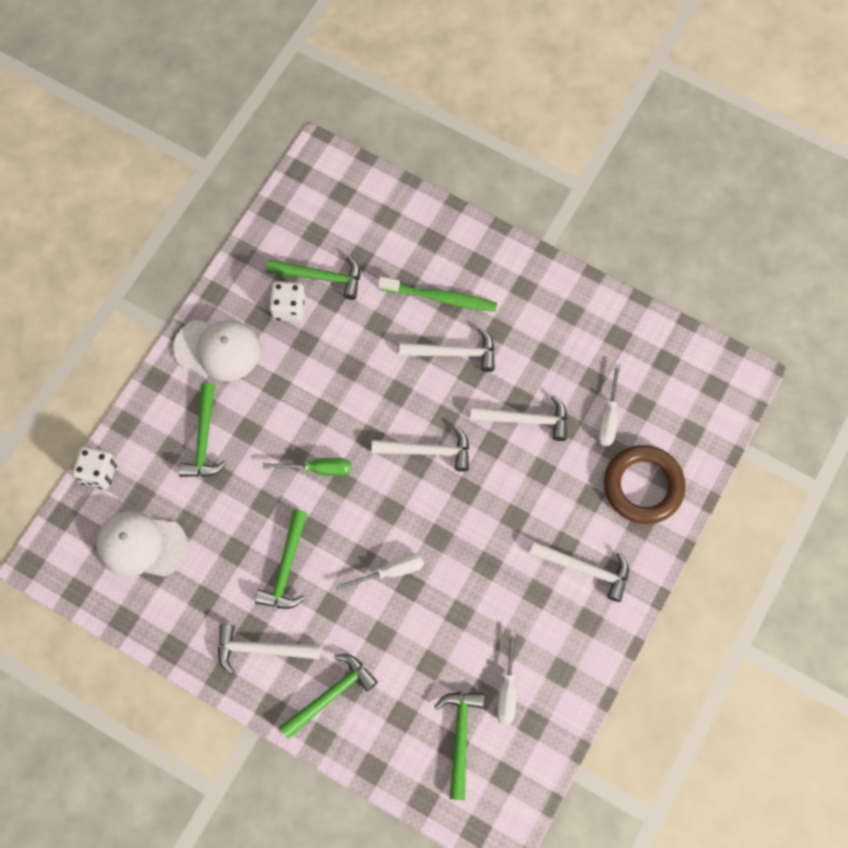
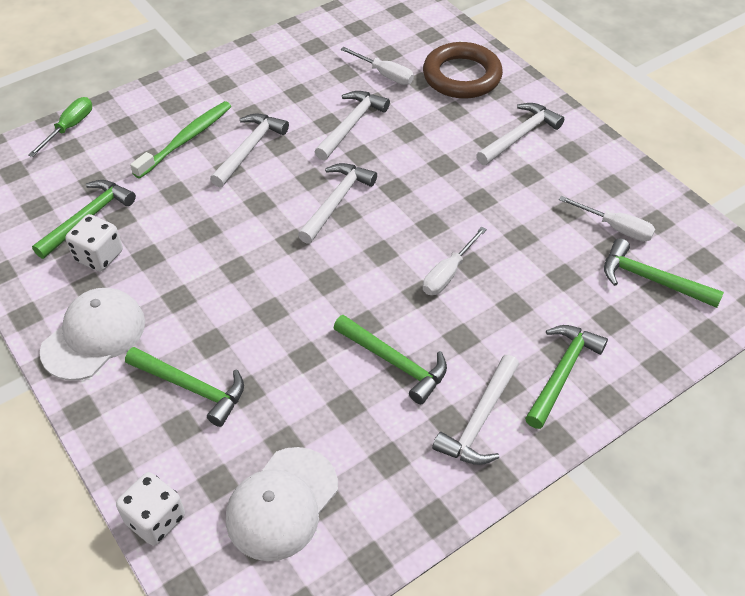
camera: 65 degrees left, 20 degrees down
green screwdriver [263,458,351,476] -> green screwdriver moved to [28,97,92,157]
green hammer [279,654,378,739] -> green hammer turned 45 degrees clockwise [525,325,608,429]
white screwdriver [336,553,424,590] -> white screwdriver turned 150 degrees counterclockwise [423,227,487,295]

